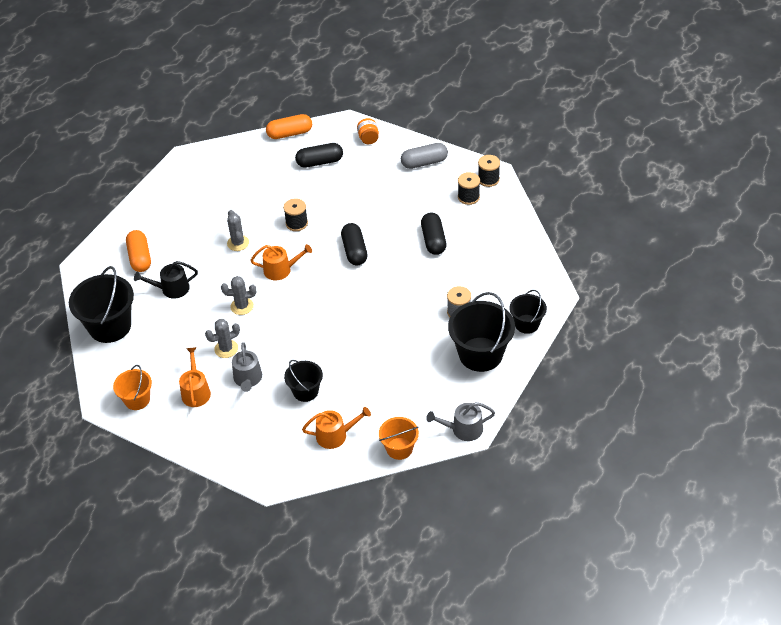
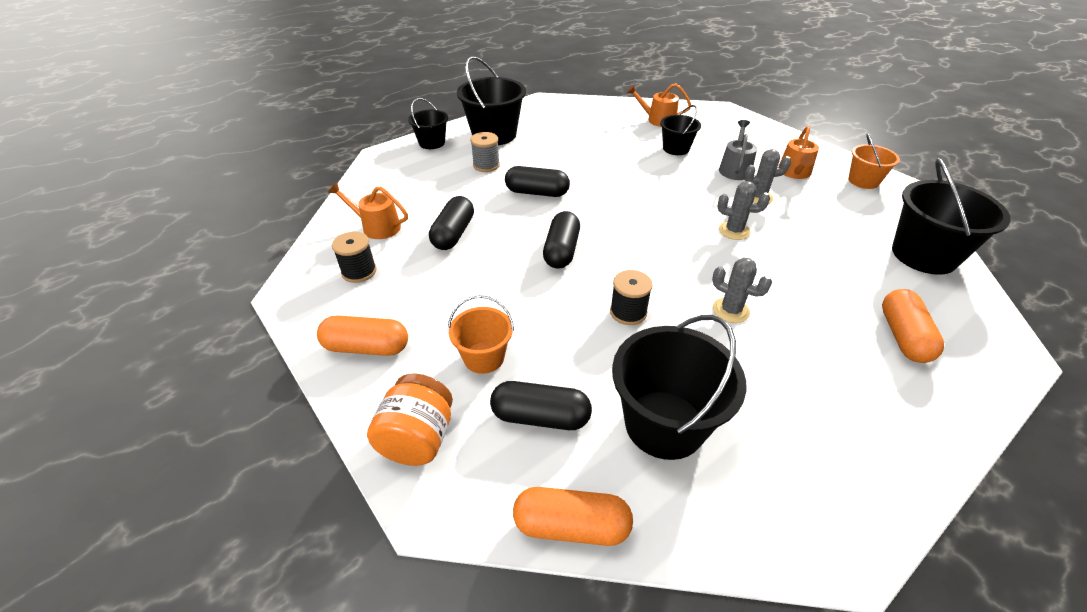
camera: 160 degrees left, 5 degrees down
black watering can [134,261,198,299] -> none
grey cactus [227,210,249,251] -> grey cactus turned 60 degrees counterclockwise [712,257,772,323]
orange watering can [250,244,312,280] -> orange watering can moved to [328,182,408,239]
orange jar [357,118,379,144] -> orange jar [367,374,453,466], size x1.54
orange bucket [379,417,419,460] -> orange bucket moved to [448,295,514,374]
grey capsule [401,143,448,169] -> orange capsule [317,316,408,356]
grey watering can [426,402,495,441] -> none
black spool [478,155,500,187] -> none
none -> black capsule [505,166,570,197]
none -> black bucket [612,315,746,460]

